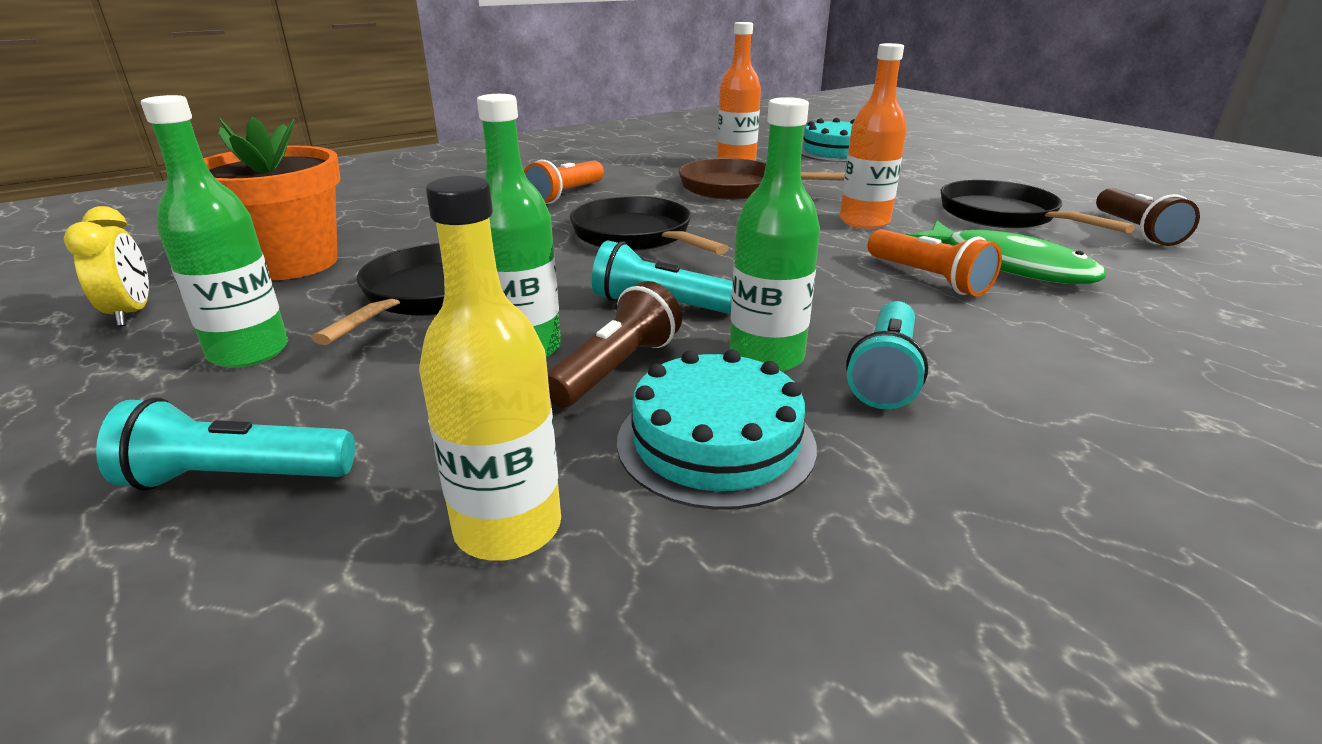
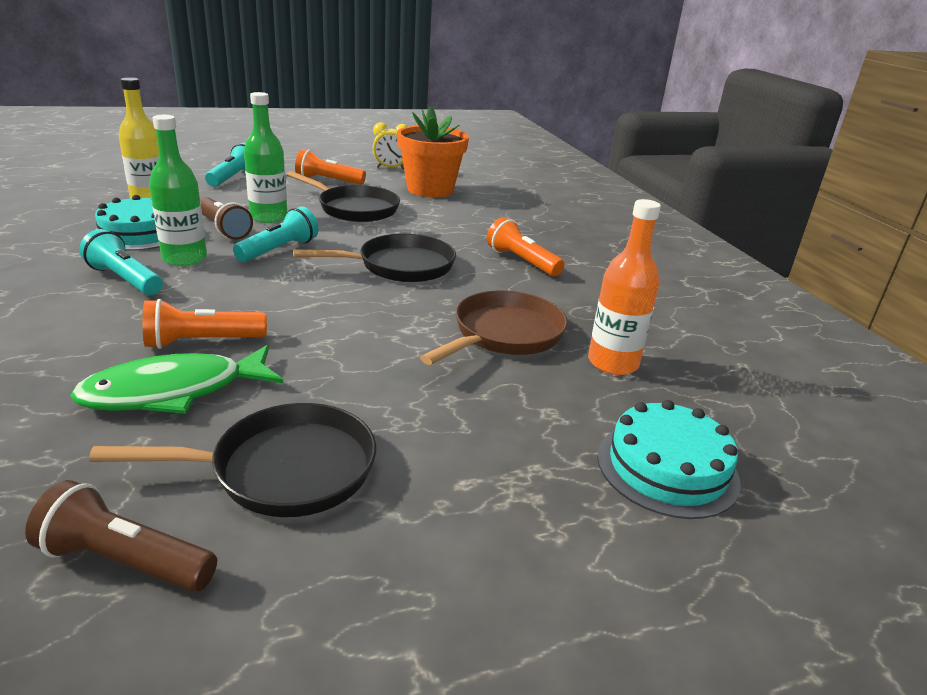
camera: 105 degrees right, 0 degrees up
green bottle [141,95,288,368] -> orange flashlight [295,149,366,185]
orange bottle [840,43,907,229] -> none

